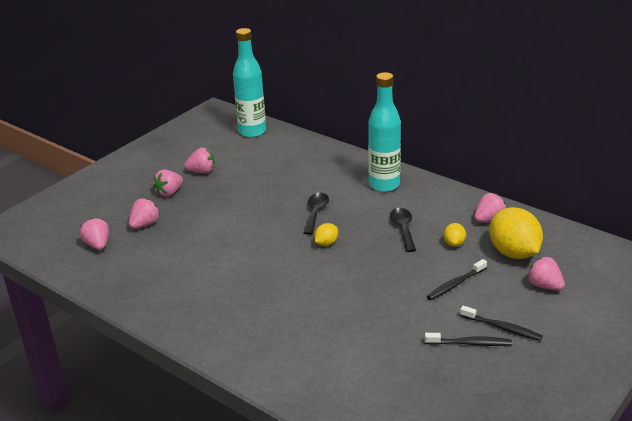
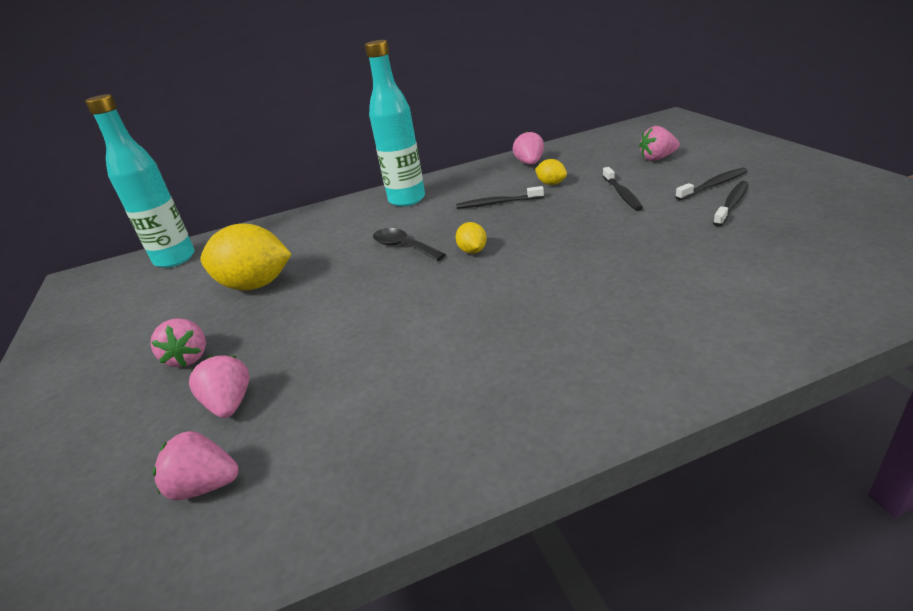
camera: 55 degrees left, 0 degrees up
pink strawberry [184,147,215,173] -> none
black spoon [390,208,416,252] -> black toothbrush [456,186,544,209]
yellow lemon [489,207,543,259] -> yellow lemon moved to [200,224,291,291]

